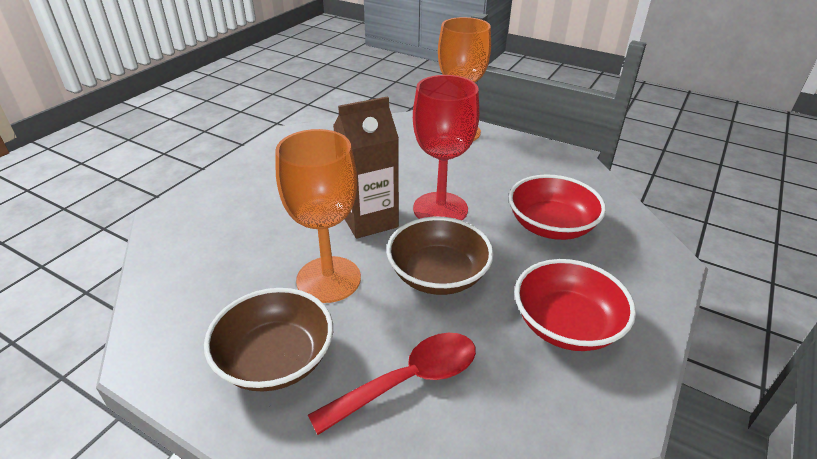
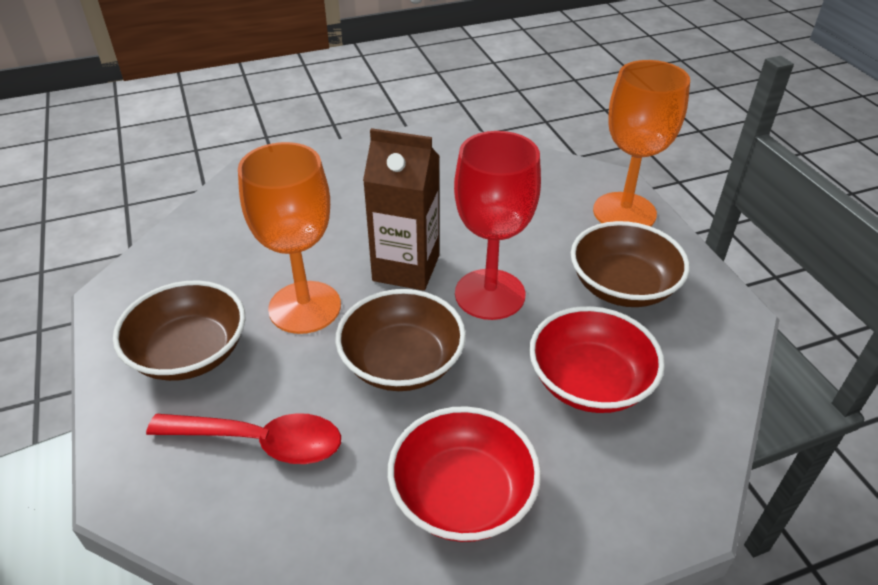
camera: 40 degrees right, 5 degrees up
none -> brown bowl [571,221,690,307]

